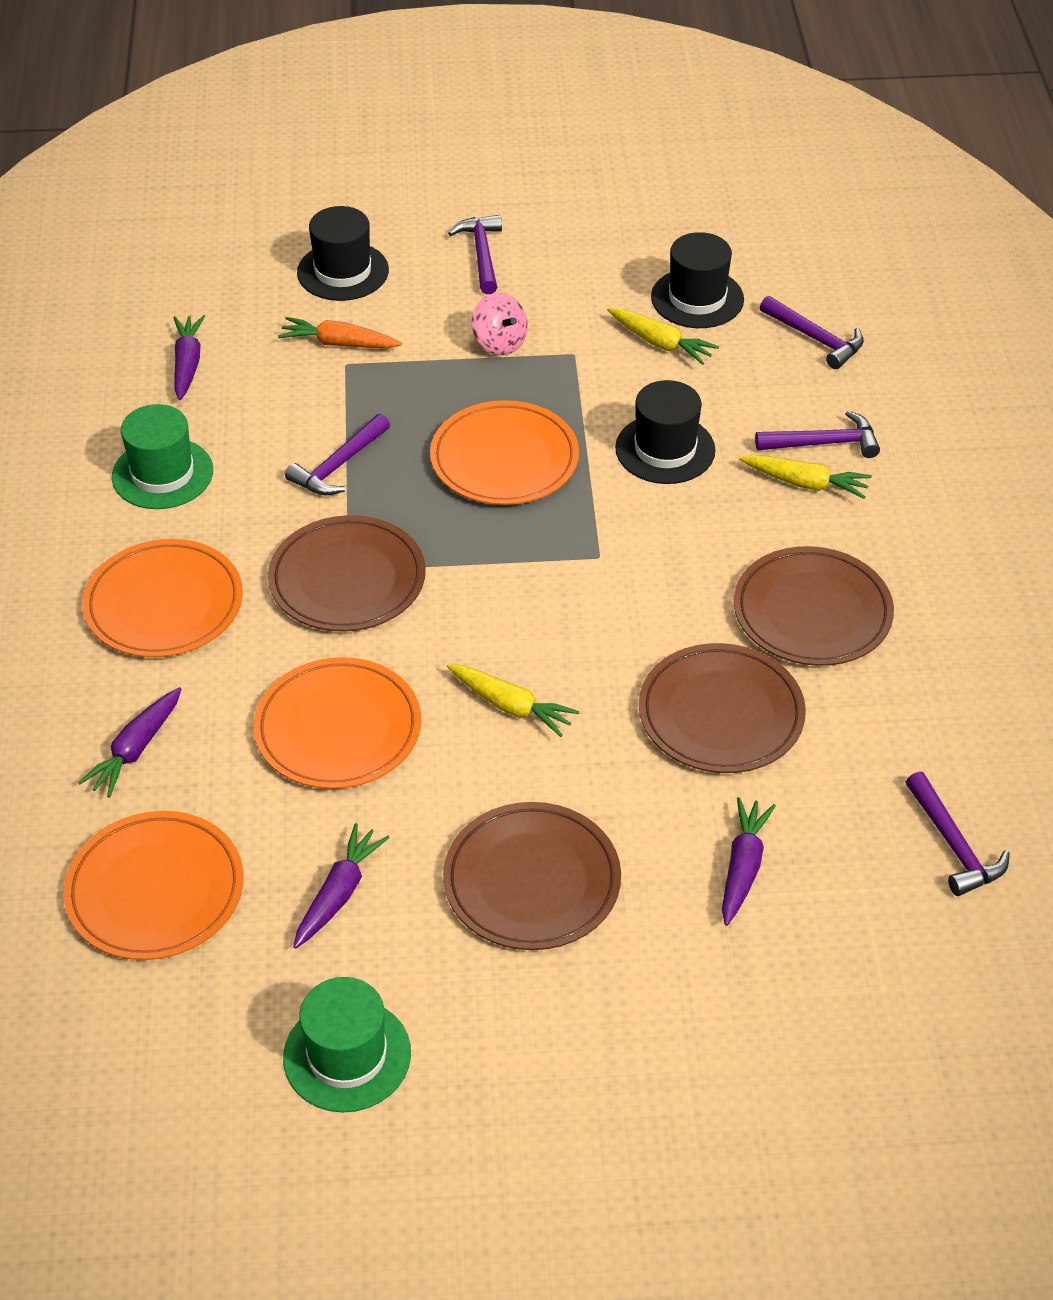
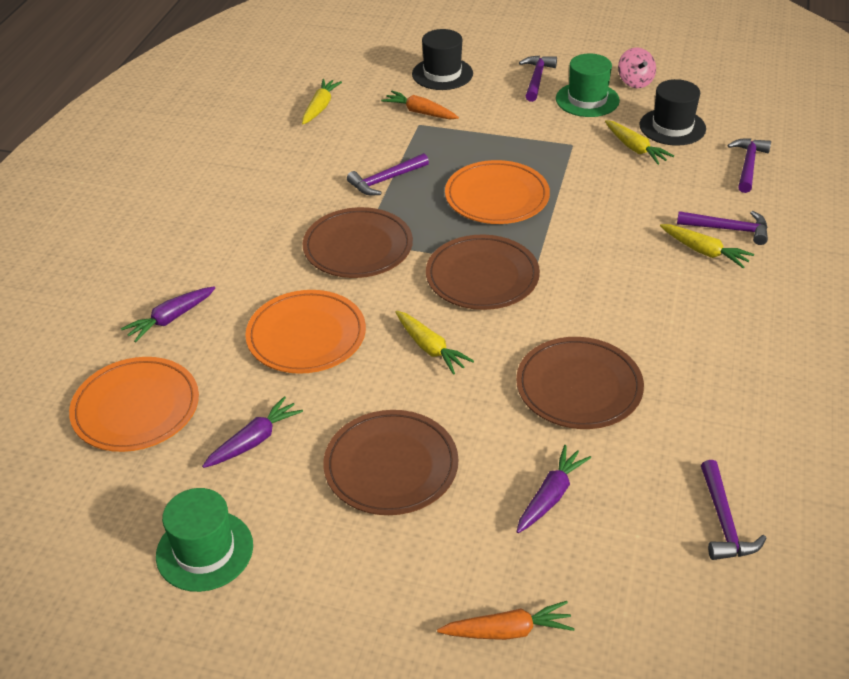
camera: 20 degrees right, 5 degrees down
orange plate [82,539,243,657] -> none
green hat [112,404,213,509] -> green hat moved to [556,53,620,117]
purple carrot [173,315,205,400] -> yellow carrot [302,79,342,125]
pink spinning top [472,293,528,355] -> pink spinning top moved to [618,47,656,88]
black hat [615,380,716,484] -> none
brown plate [734,546,894,666] -> brown plate moved to [426,235,540,310]
purple hammer [760,296,864,369] -> purple hammer turned 135 degrees counterclockwise [727,138,771,193]
none -> orange carrot [437,601,575,640]

